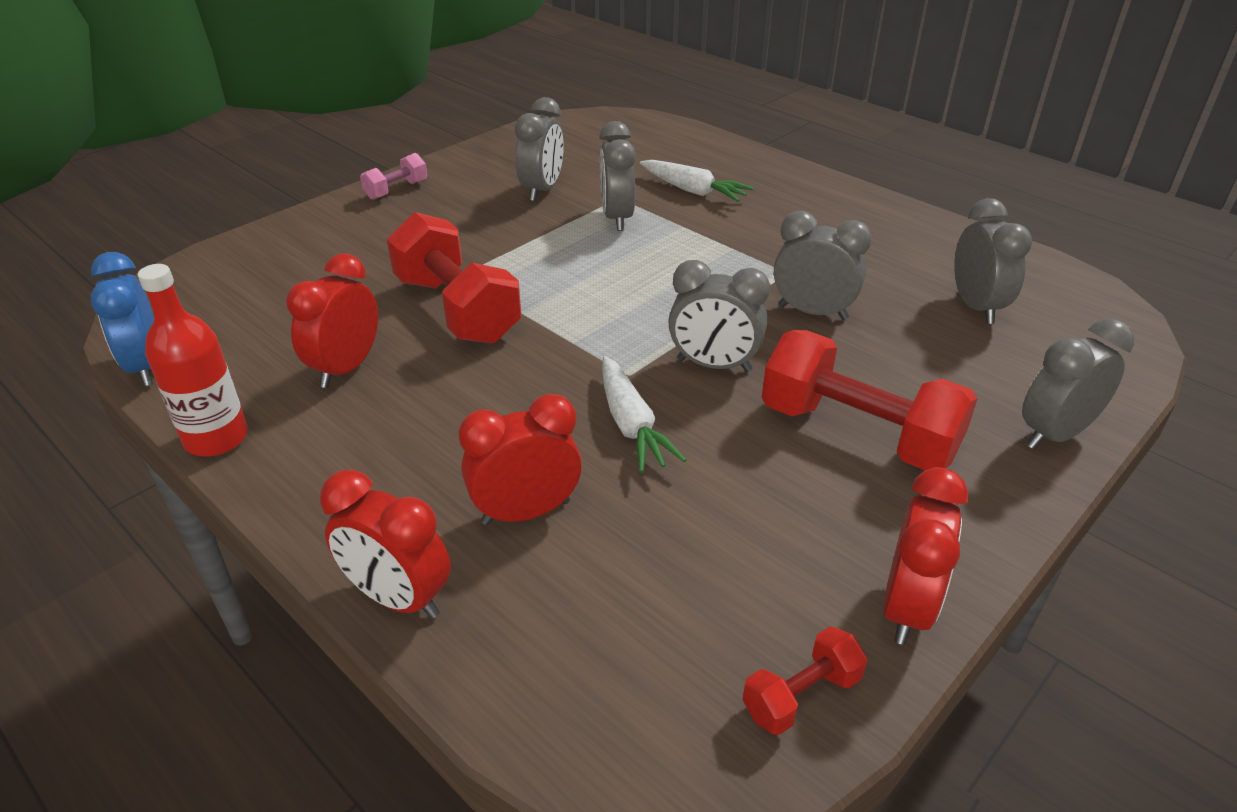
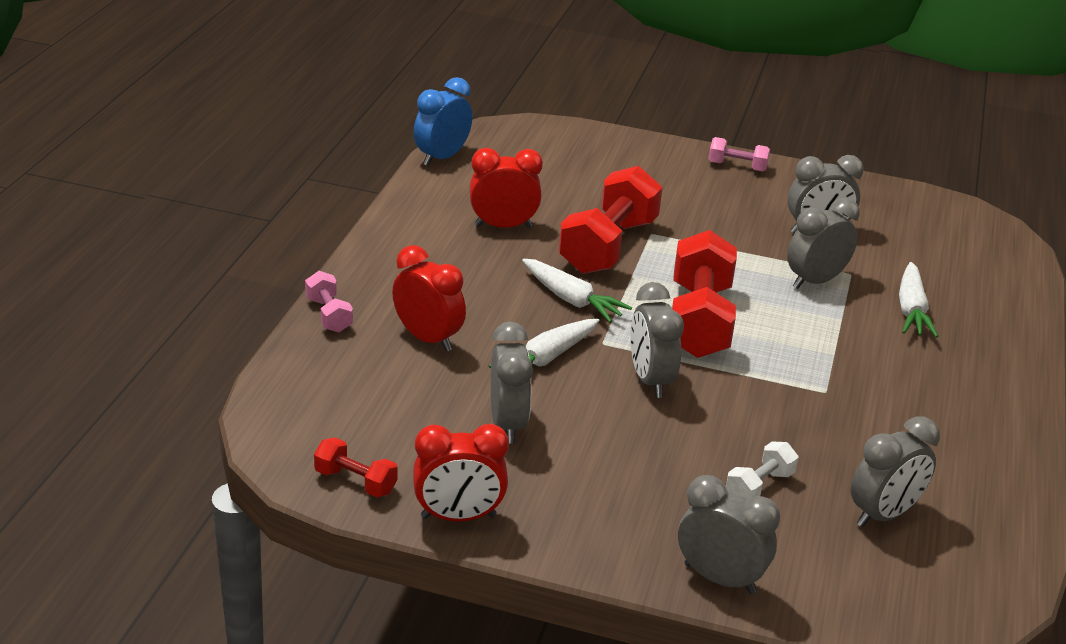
camera: 60 degrees right, 5 degrees down
red bottle [138,264,248,457] -> none
red clock [320,470,451,619] -> pink dumbbell [305,271,353,332]
red dumbbell [762,330,978,470] -> red dumbbell moved to [672,230,737,358]
grey clock [774,211,872,320] -> grey clock moved to [491,322,533,444]
none -> white carrot [522,259,632,323]
none -> white dumbbell [726,442,799,499]

